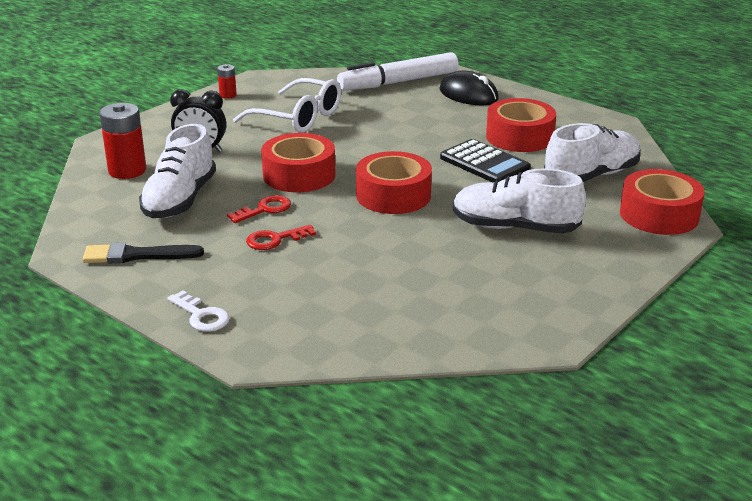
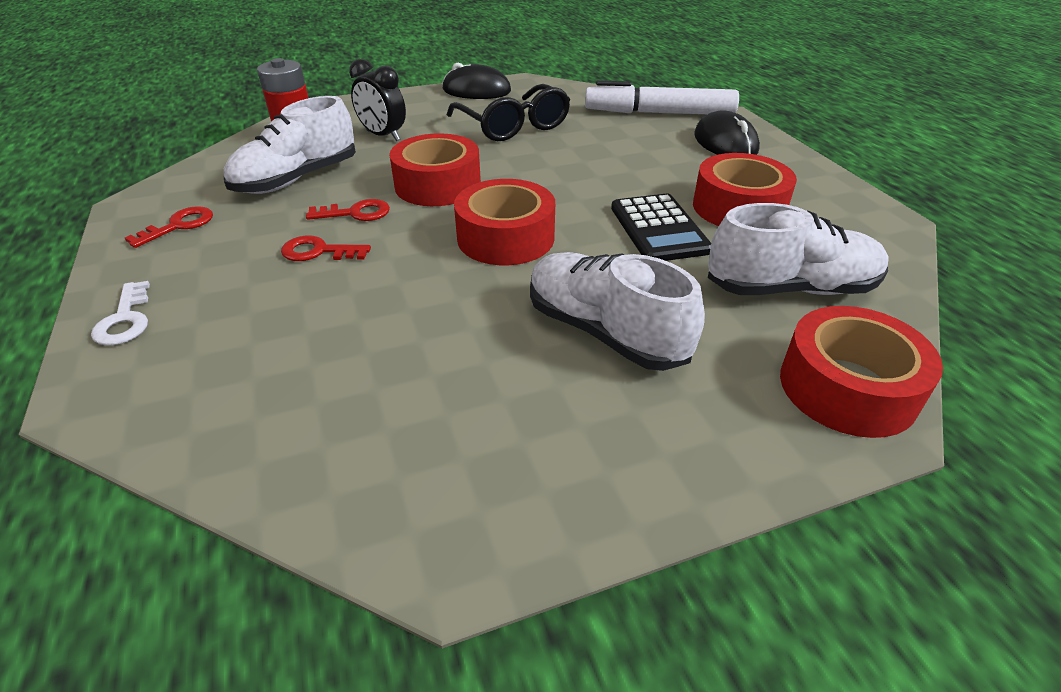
camera: 30 degrees right, 10 degrees up
black brush [82,242,204,263] -> red key [125,206,213,248]
red battery [217,64,237,99] -> black mouse [442,63,511,99]
white glasses [233,78,341,133] -> black glasses [447,84,570,141]

